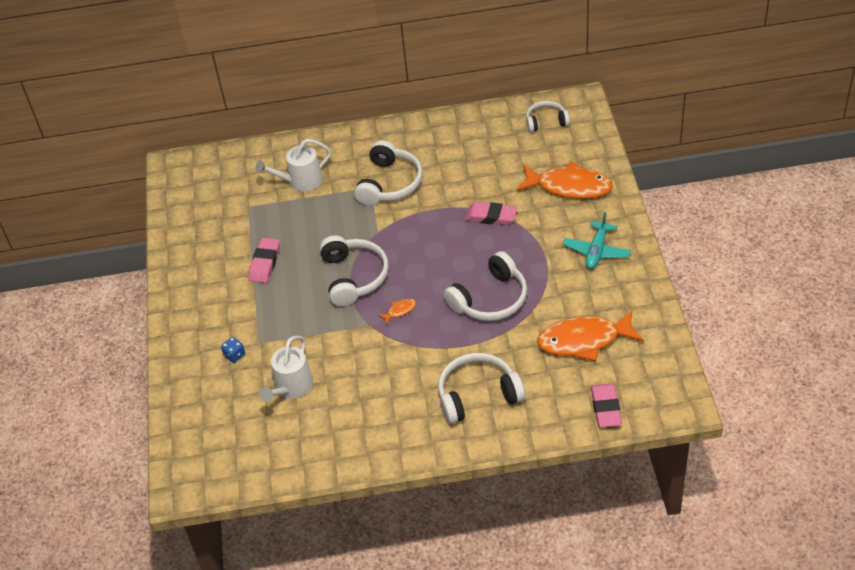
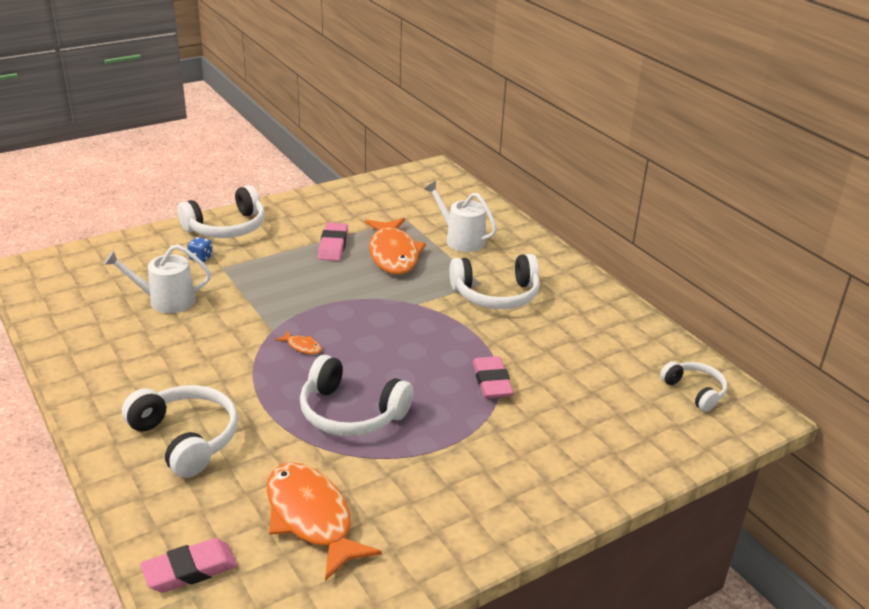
camera: 60 degrees right, 15 degrees down
pink eraser [248,238,280,283] -> pink eraser turned 75 degrees counterclockwise [318,223,348,261]
white headphones [320,235,389,307] -> white headphones moved to [177,185,265,238]
orange fish [517,162,613,199] -> orange fish moved to [365,218,426,275]
turquoise plane [563,212,631,269] -> none

